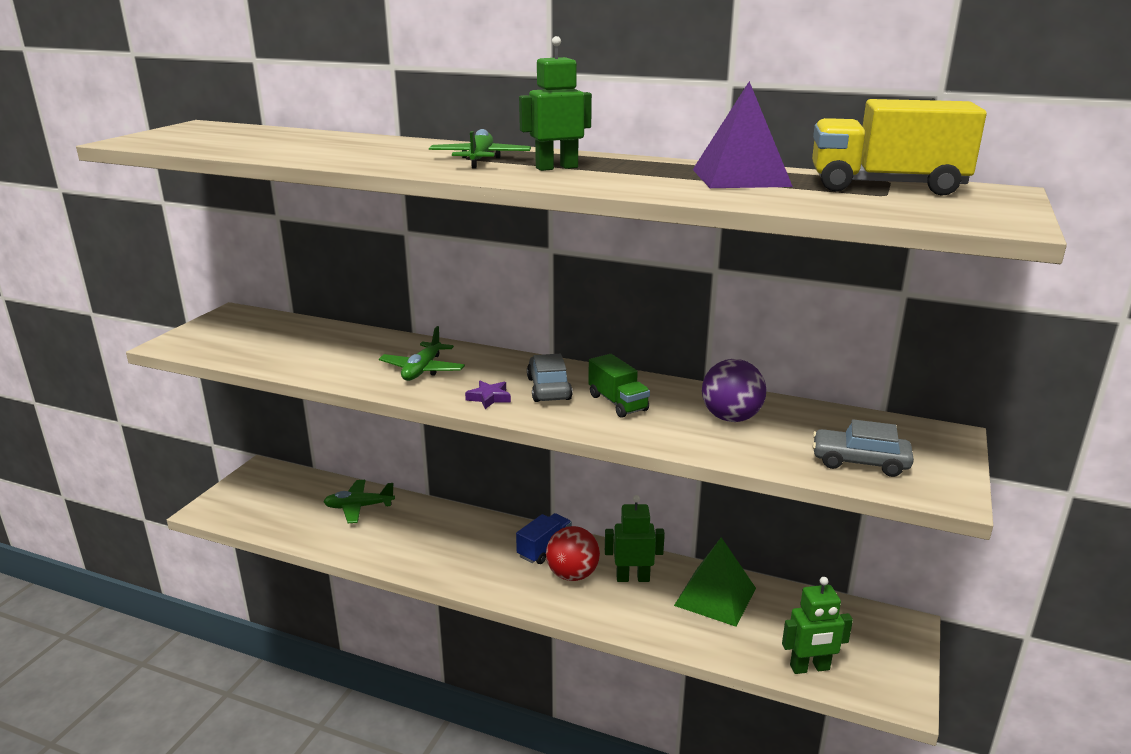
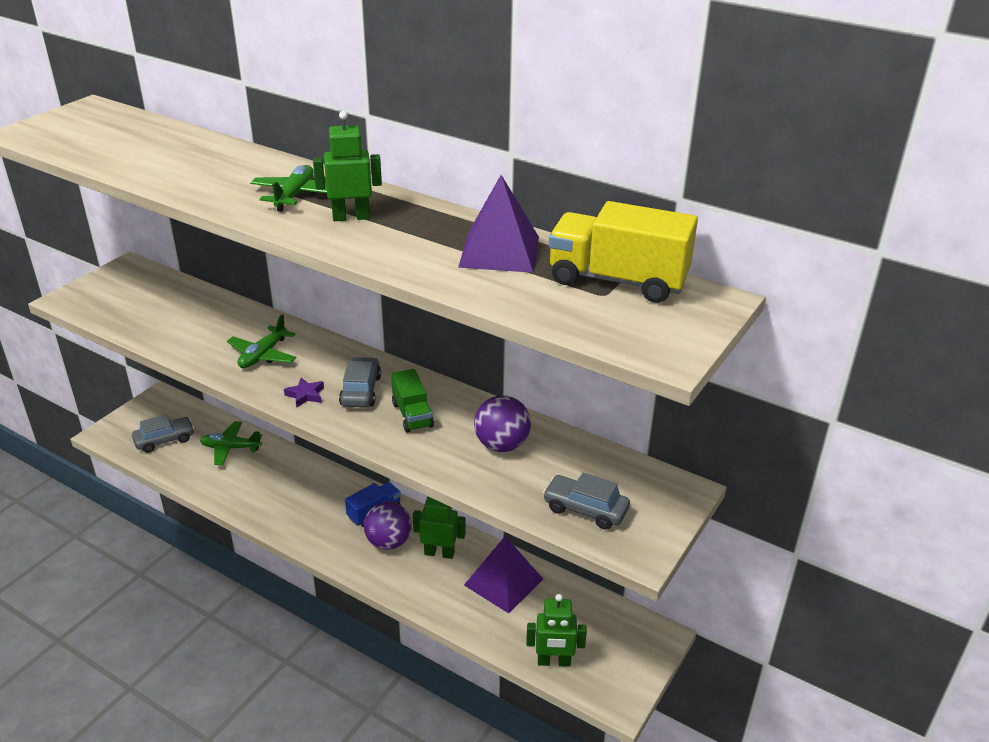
camera: 10 degrees right, 10 degrees up
red ball [546,526,600,581] -> purple ball [364,501,412,550]
green pyramid [674,537,756,627] -> purple pyramid [464,536,543,613]
none -> grey car [132,414,195,453]

